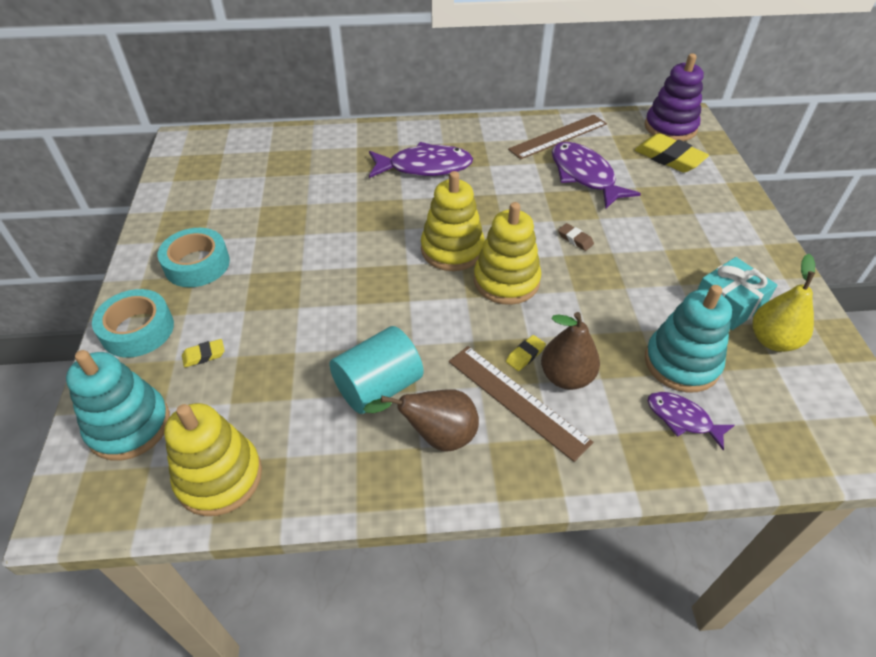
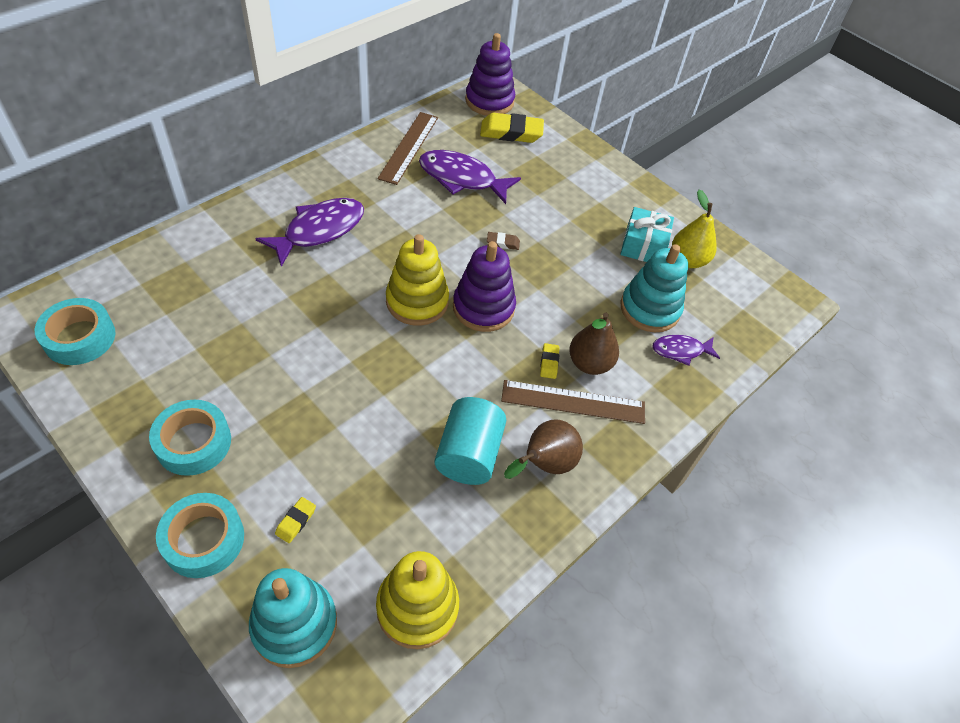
camera: 45 degrees left, 5 degrees up
yellow stacking toy [474,202,541,305] -> purple stacking toy [453,241,516,332]
none -> turquoise tape [35,298,115,365]

